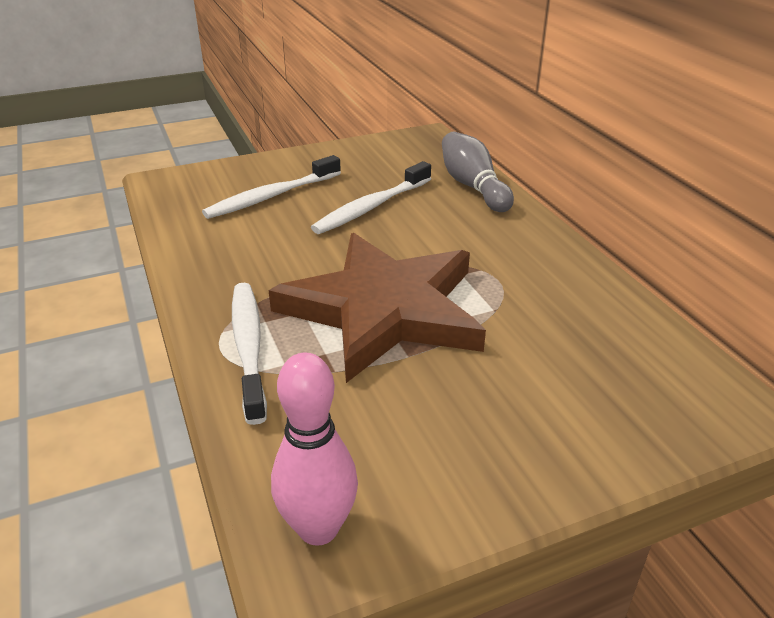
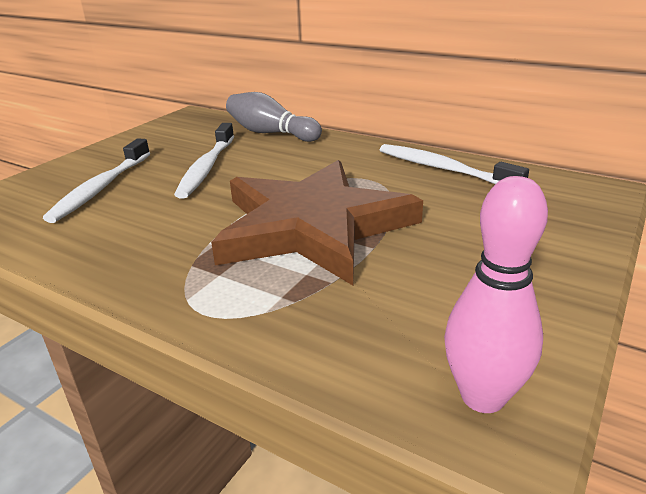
camera: 35 degrees left, 5 degrees down
white toothbrush [232,283,267,425] -> white toothbrush moved to [380,144,529,184]

